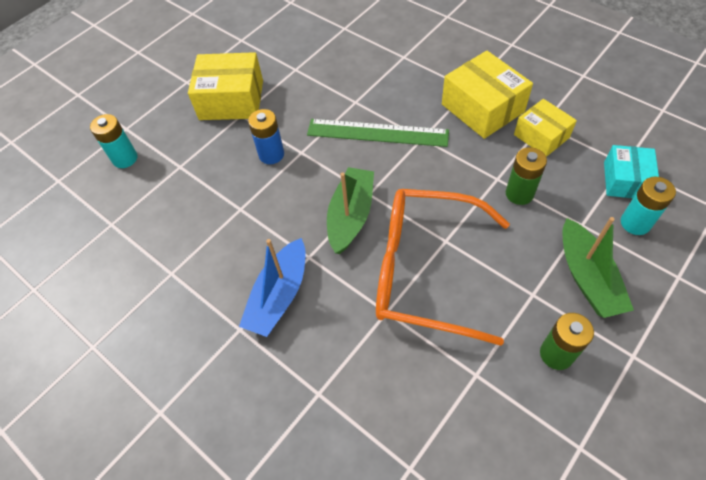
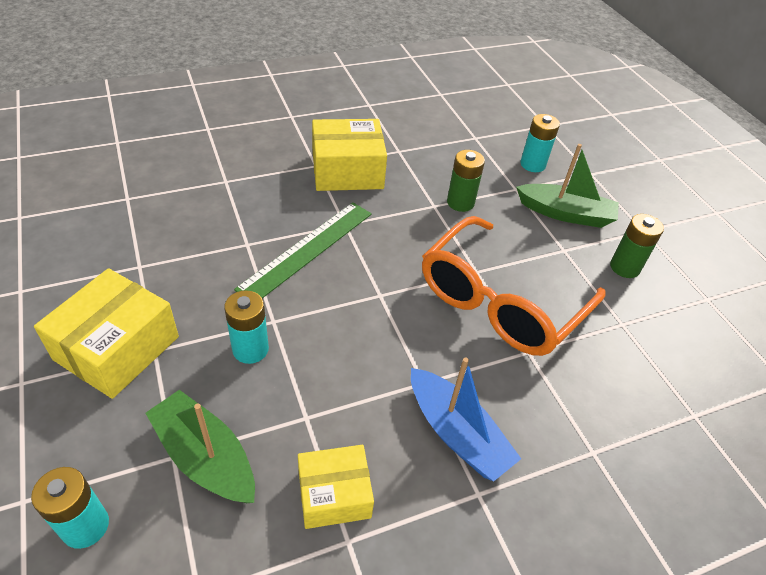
camera: 70 degrees left, 10 degrees down
blue battery [248,109,284,164] -> turquoise battery [224,290,269,364]
green boat [327,167,374,254] -> green boat moved to [145,390,255,503]
yellow box [514,99,577,157] -> yellow box moved to [298,445,374,529]
turquoise box [604,145,659,198] -> none

